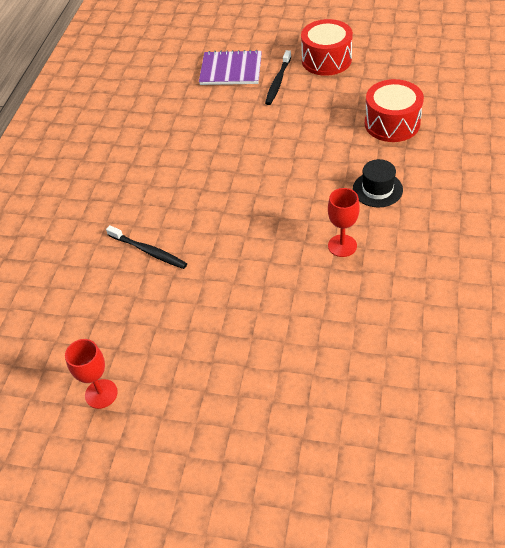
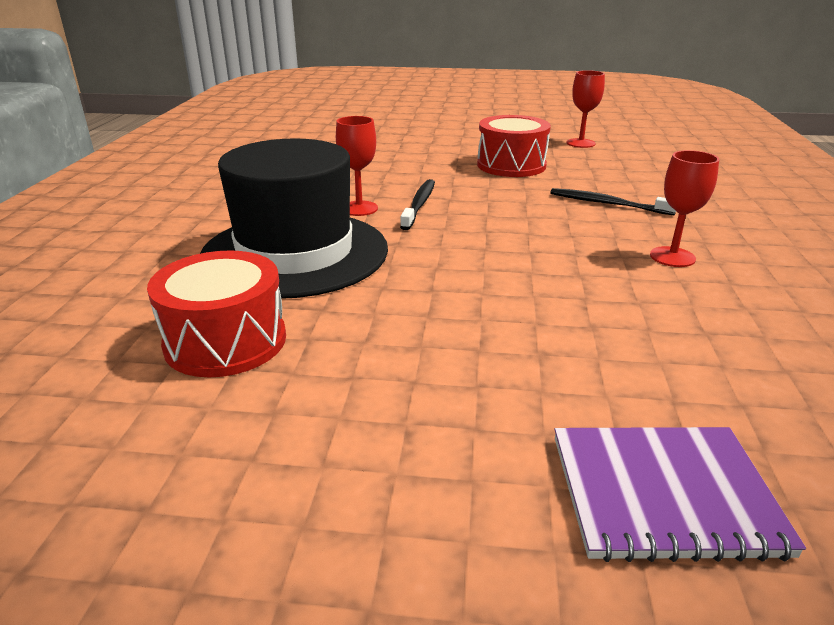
camera: 170 degrees right, 20 degrees down
black toothbrush [265,50,291,105] -> black toothbrush moved to [400,179,435,230]
red drum [301,19,353,76] -> red drum moved to [477,115,551,177]
black hat [353,159,403,207] -> black hat [200,138,388,299], size x2.37
none -> red goblet [650,150,719,267]

